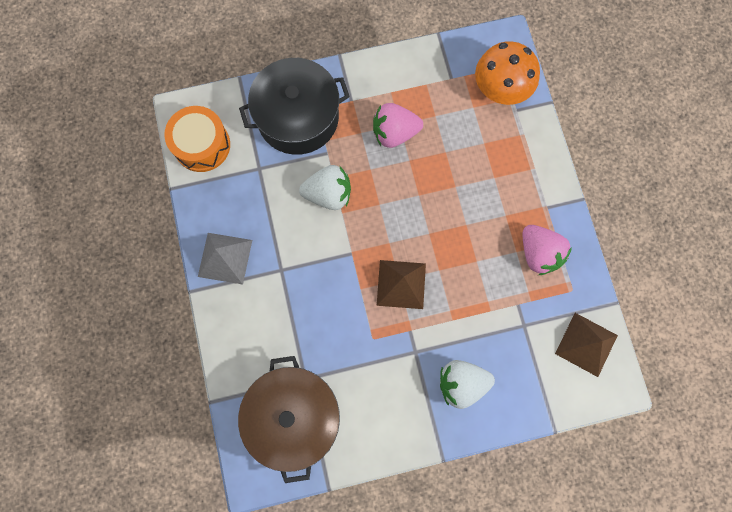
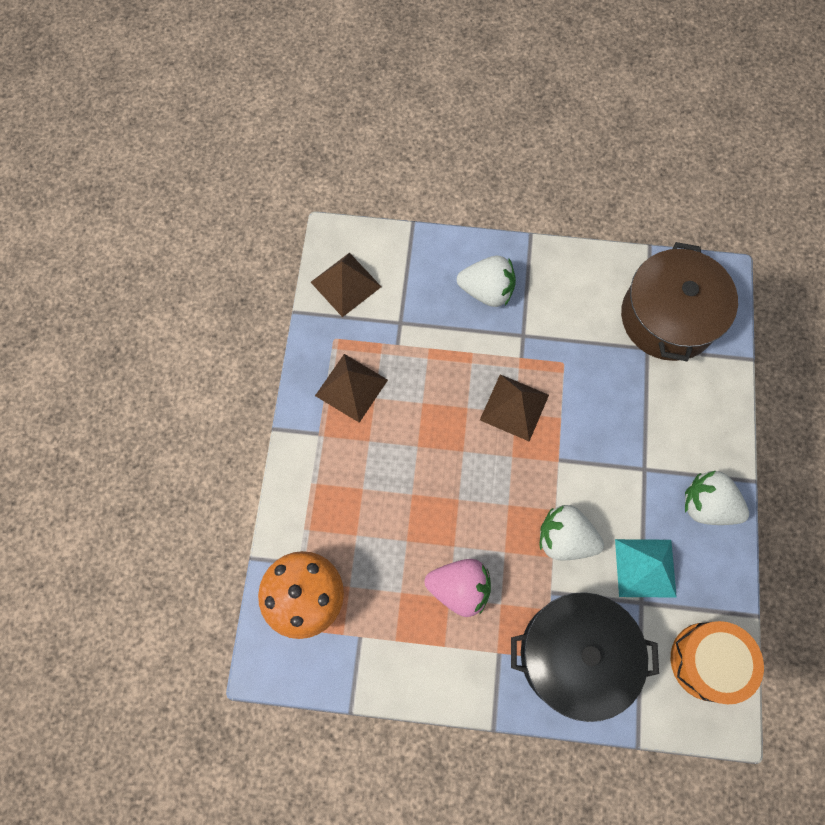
camera: 160 degrees left, 5 degrees down
grey pyramid [198,233,252,285] -> white strawberry [685,471,749,525]
pink strawberry [522,225,572,275] -> brown pyramid [315,354,388,423]
none -> turquoise pyramid [615,539,677,598]

